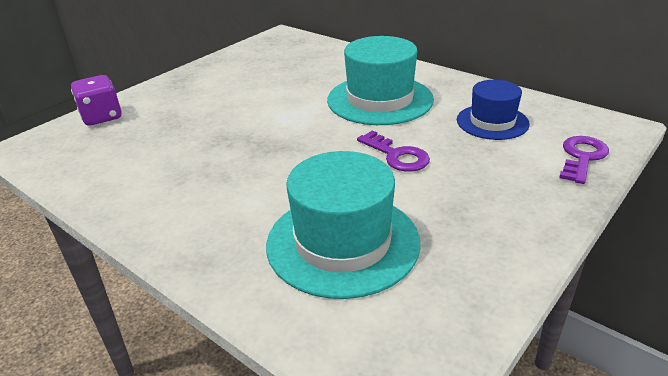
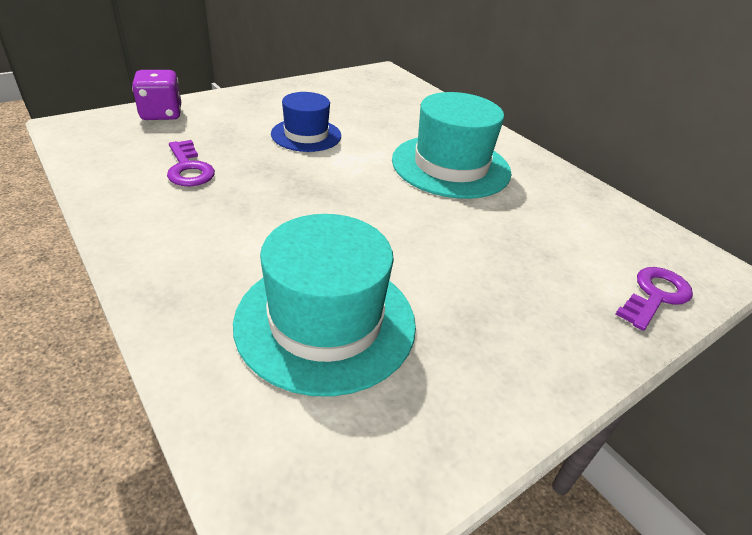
camera: 10 degrees right, 5 degrees up
purple key [357,130,430,172] -> purple key moved to [167,140,215,186]
blue hat [457,80,530,140] -> blue hat moved to [271,92,341,152]

